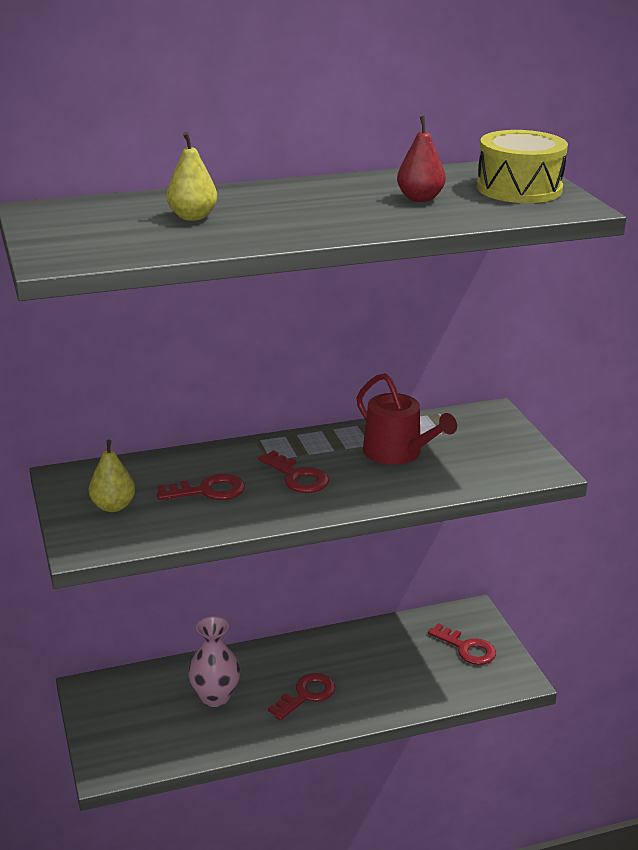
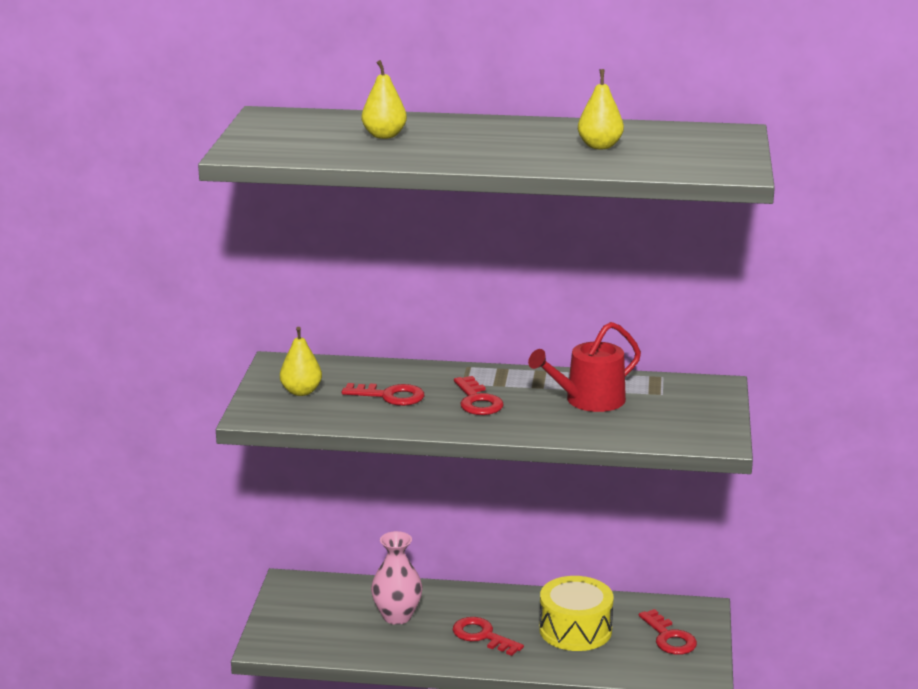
camera: 25 degrees right, 5 degrees down
red key [268,673,335,720] -> red key turned 120 degrees counterclockwise [453,617,524,656]
red watering can [357,373,457,465] -> red watering can turned 75 degrees clockwise [528,322,641,412]
red pear [397,116,446,202] -> yellow pear [578,69,624,149]
yellow drum [477,130,568,203] -> yellow drum moved to [539,576,614,651]

